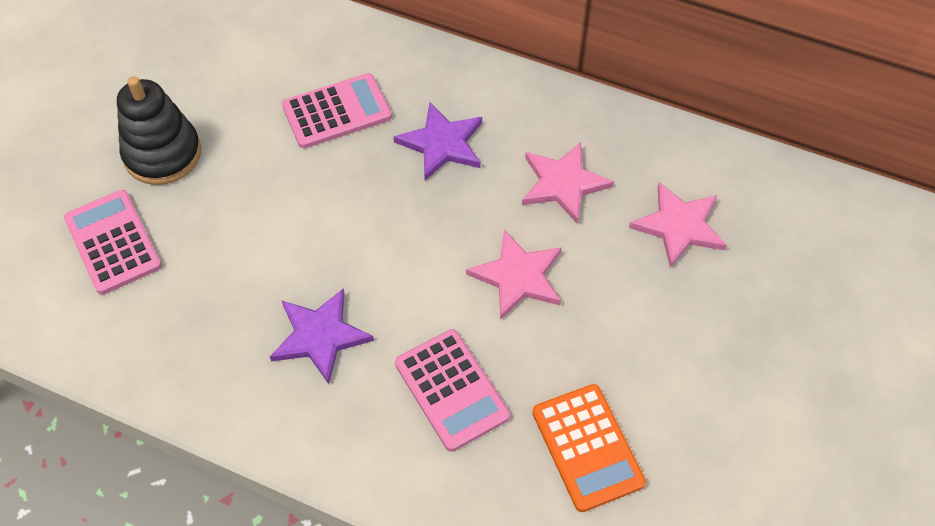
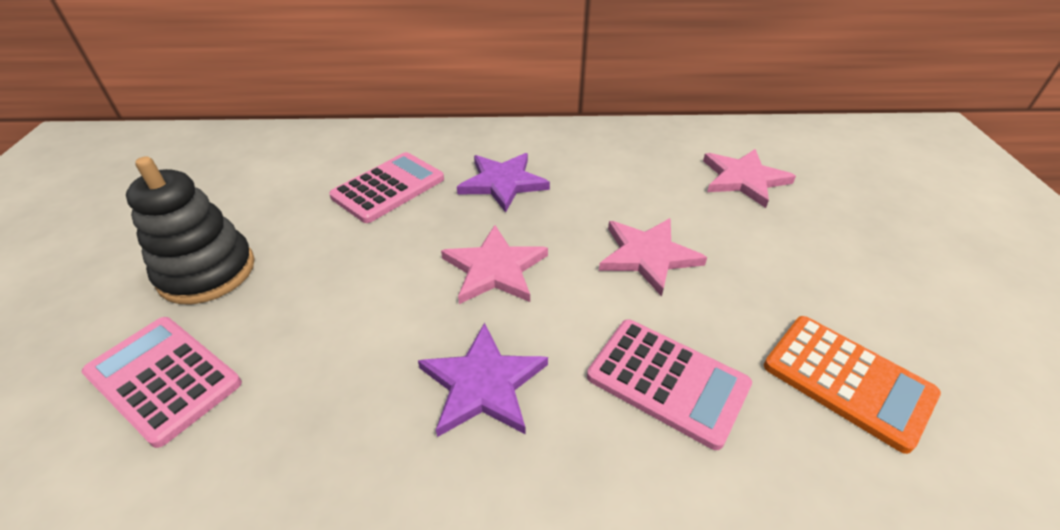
camera: 25 degrees left, 15 degrees down
pink star [522,142,614,224] -> pink star moved to [441,225,548,304]

